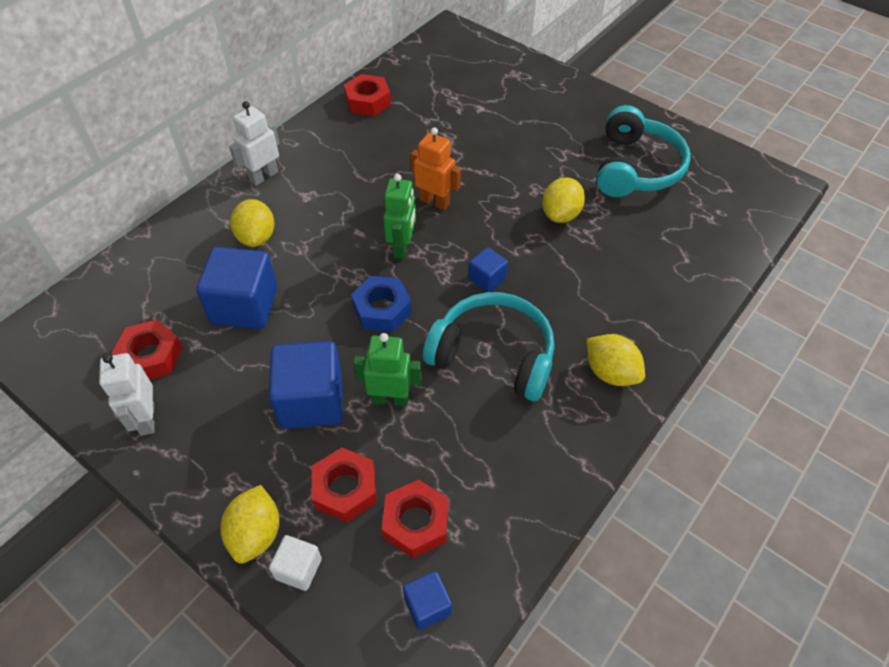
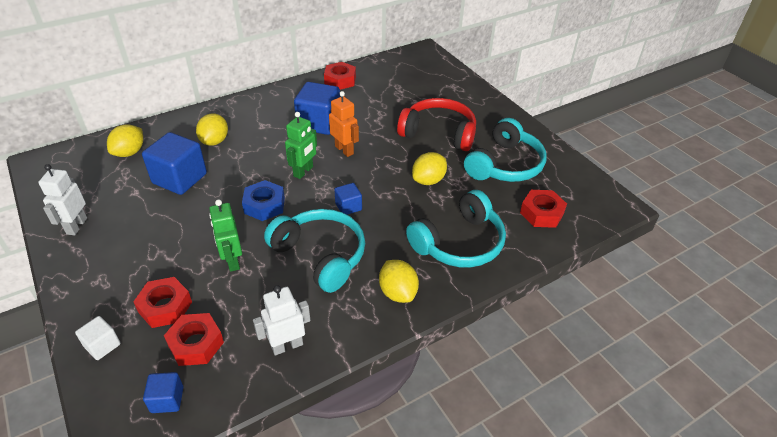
camera: 20 degrees right, 10 degrees down
red nut [112,319,183,380] -> red nut moved to [520,190,567,228]
yellow lemon [221,485,279,564] -> yellow lemon moved to [107,124,143,157]
white robot [229,101,280,186] -> white robot moved to [253,285,311,355]
blue cube [269,341,343,429] -> blue cube moved to [294,82,340,135]
green robot [353,333,422,406] -> green robot turned 135 degrees counterclockwise [209,199,242,272]
none -> red headphones [397,98,476,151]
none -> turquoise headphones [406,190,506,268]

